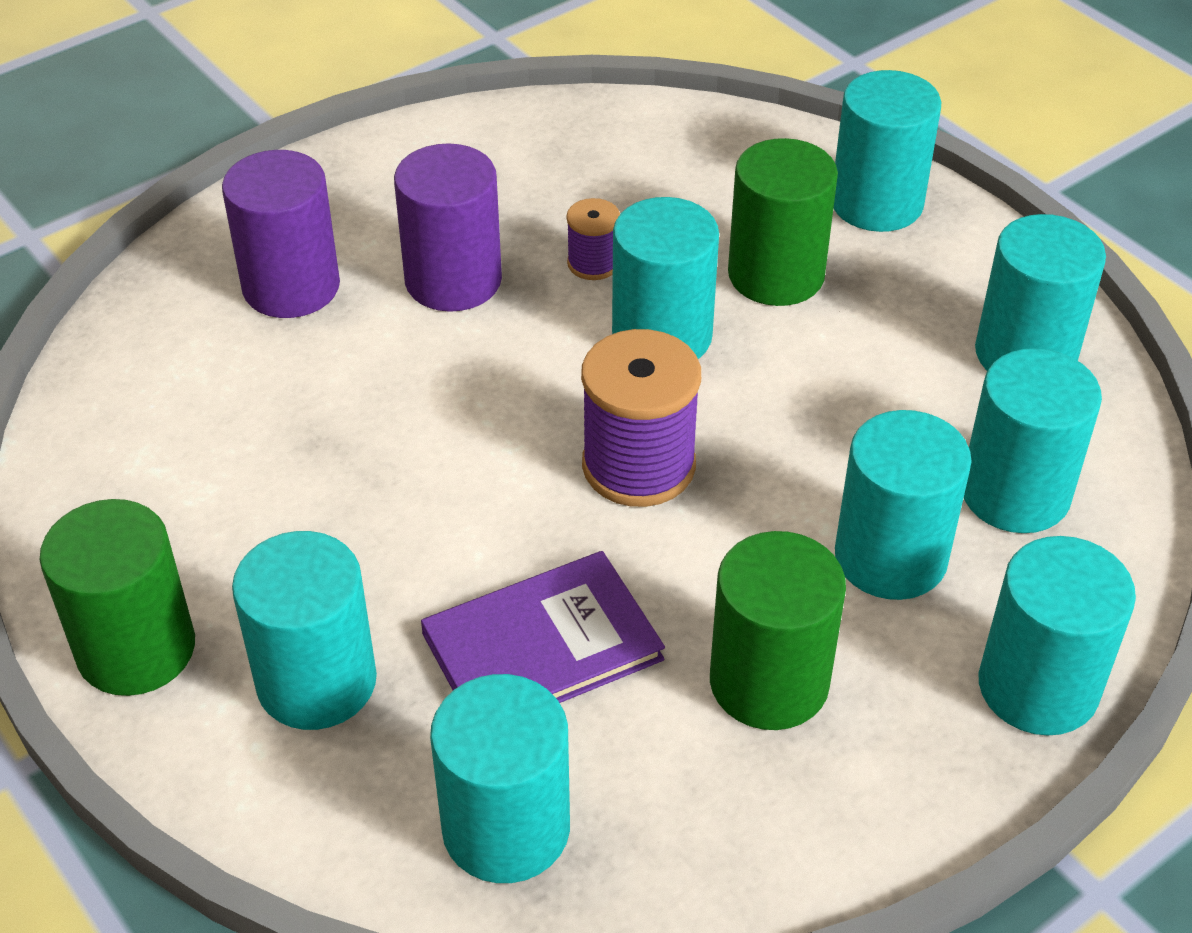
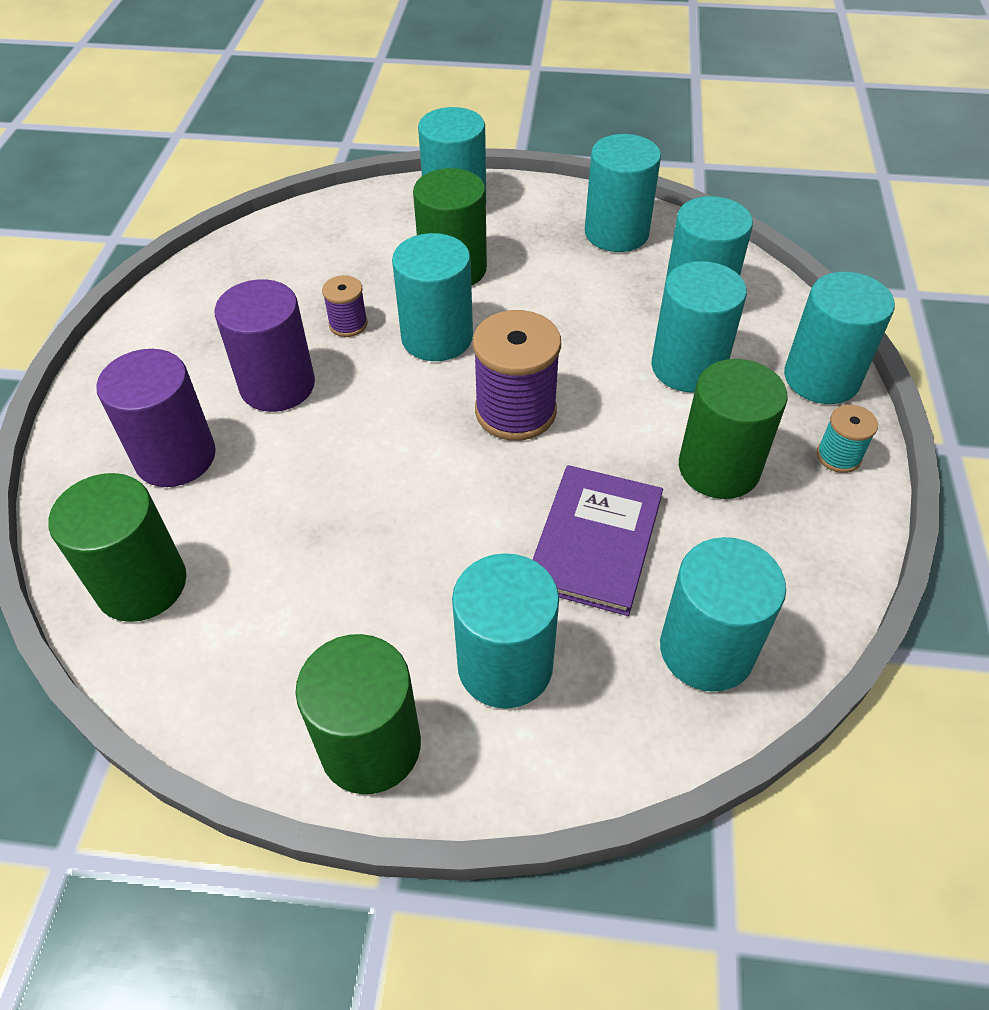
camera: 45 degrees left, 5 degrees up
none -> green cylinder [48,473,186,622]
none -> turquoise spool [817,405,878,473]

